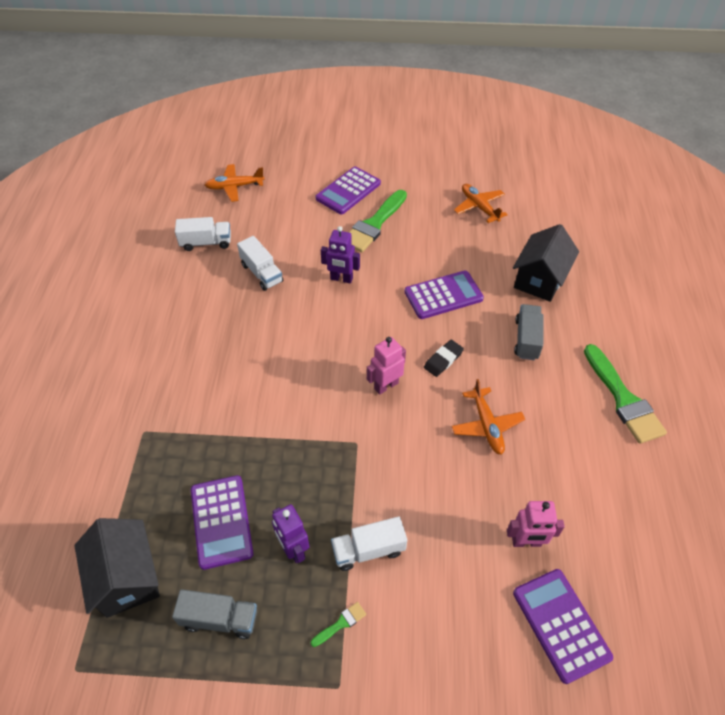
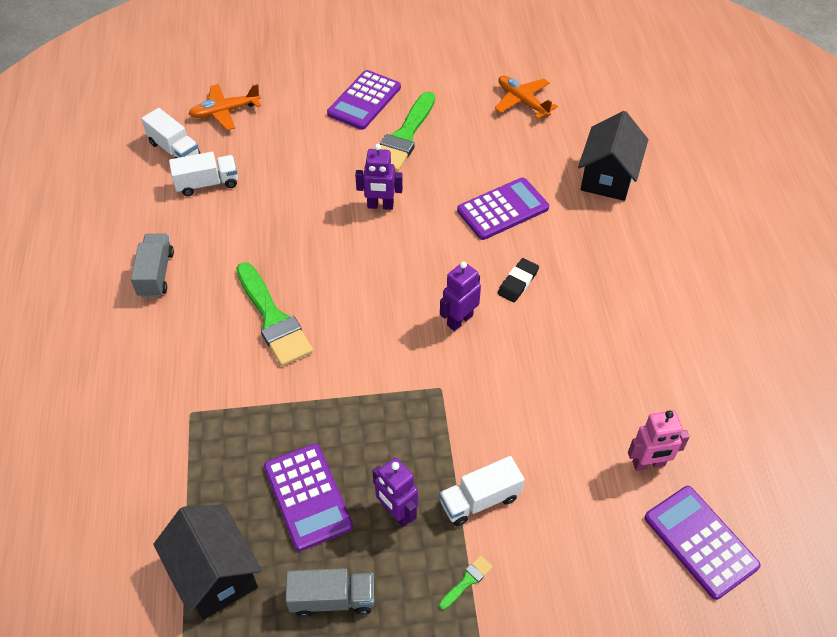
camera: 10 degrees left, 0 degrees up
white truck [237,236,283,291] -> white truck moved to [141,108,200,159]
pink robot [367,337,406,395] -> purple robot [440,261,481,331]
orange plane [451,379,525,455] -> none
grey truck [514,304,544,360] -> grey truck moved to [131,234,174,298]
green brush [584,344,667,444] -> green brush moved to [236,262,313,366]

